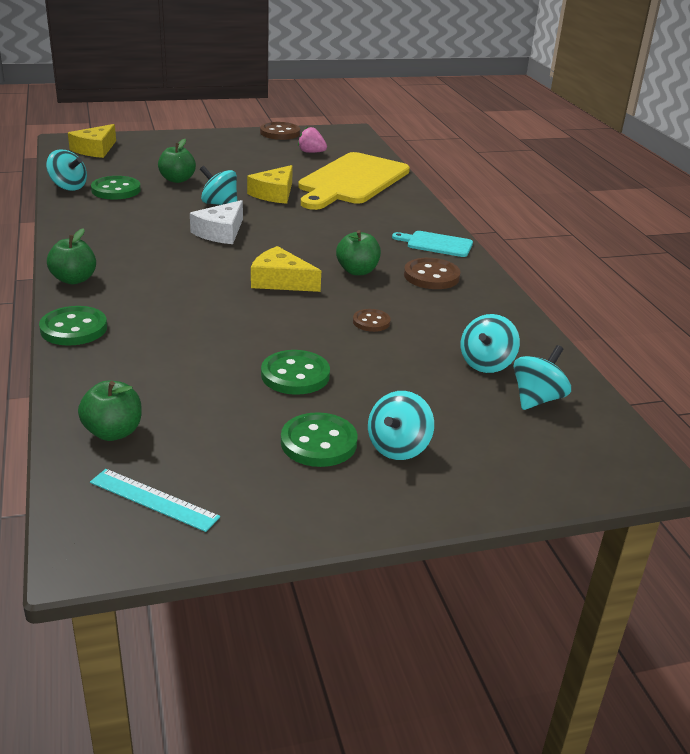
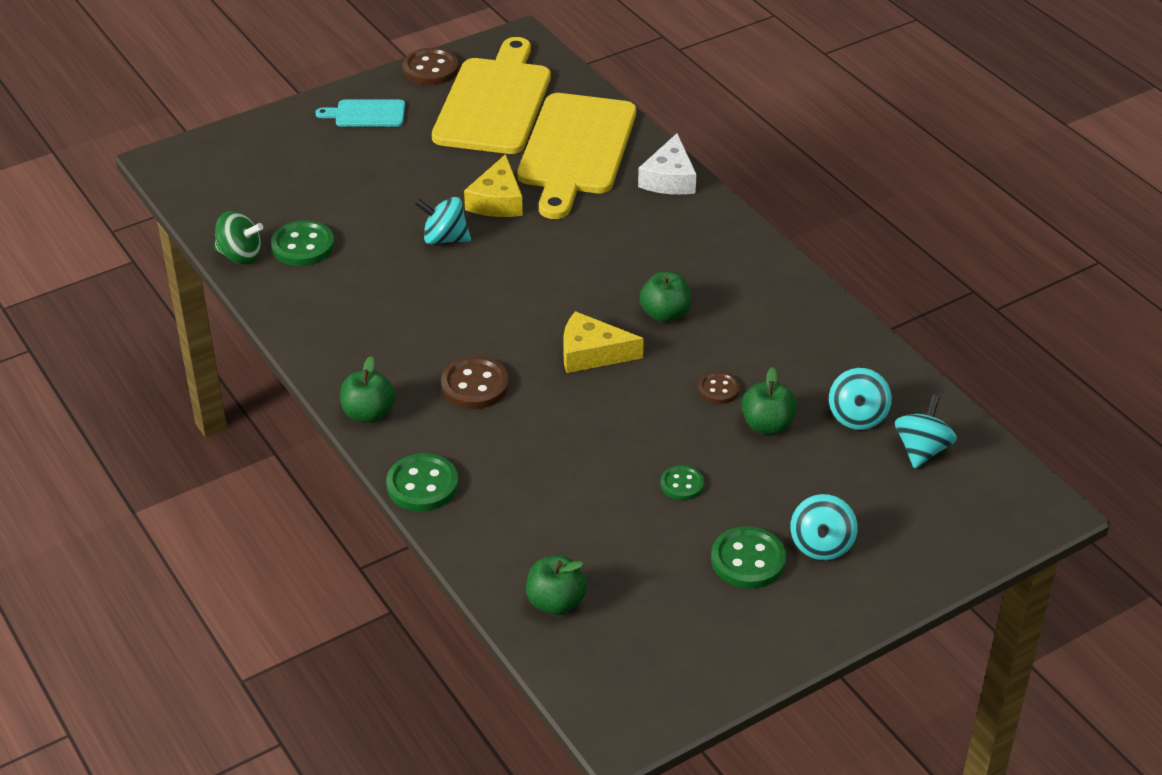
camera: 15 degrees left, 10 degrees up
turquoise spinning top [46,149,87,191] -> green spinning top [214,211,263,264]
yellow cheese [68,124,116,158] -> none
turquoise ruler [90,469,220,532] -> none
green apple [158,139,196,183] -> green apple moved to [741,367,797,434]
white cheese [190,200,243,244] -> white cheese moved to [638,133,697,195]
green button [261,350,330,395] -> green button [661,465,704,500], size x0.61
pink strawberry [298,126,327,153] -> yellow cutting board [432,37,551,154]
turquoise cutting board [392,231,473,257] -> turquoise cutting board moved to [315,99,405,127]
brown button [404,258,460,289] -> brown button moved to [441,356,509,409]

